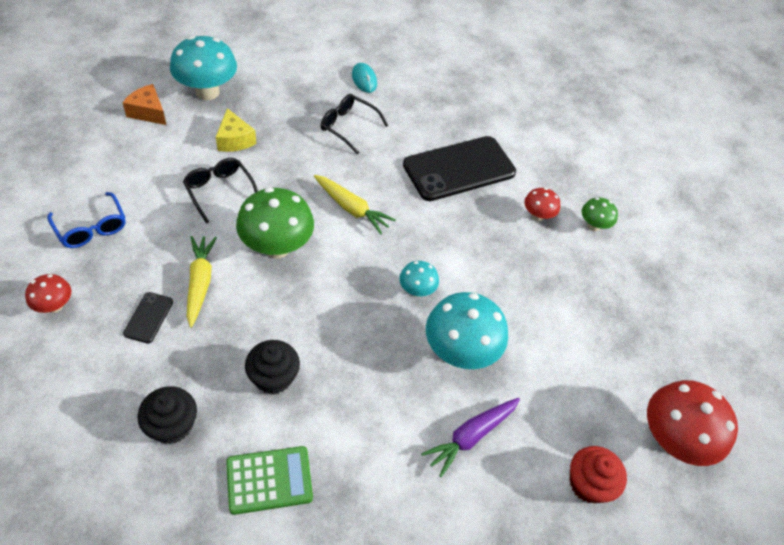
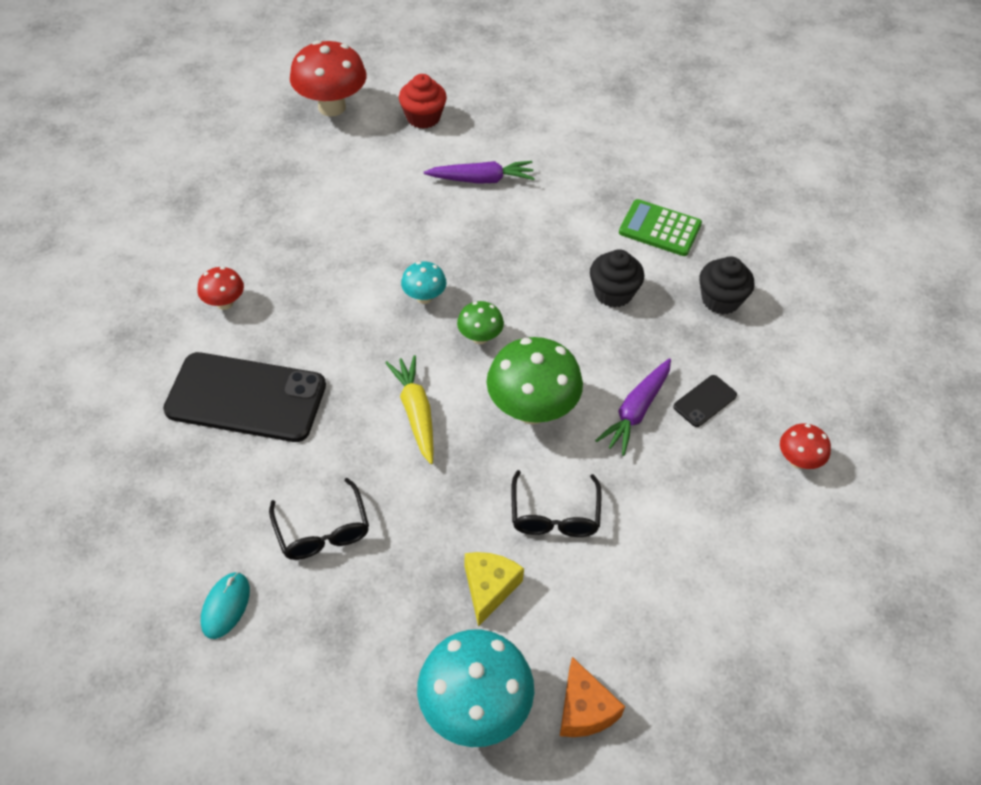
camera: 140 degrees left, 0 degrees up
blue glasses [47,192,126,248] -> none
yellow carrot [187,236,217,328] -> purple carrot [595,358,671,456]
turquoise mushroom [426,292,508,369] -> none
green mushroom [582,198,618,231] -> green mushroom moved to [457,301,504,344]

